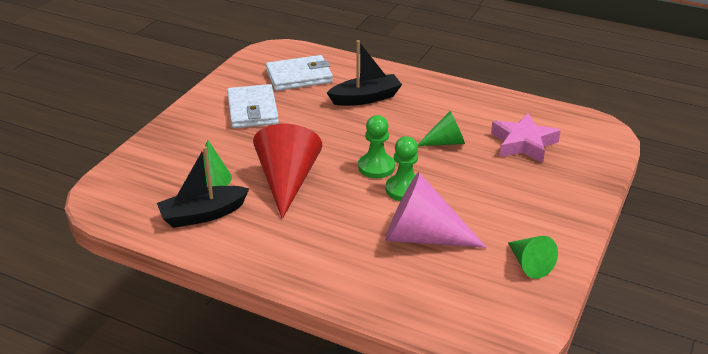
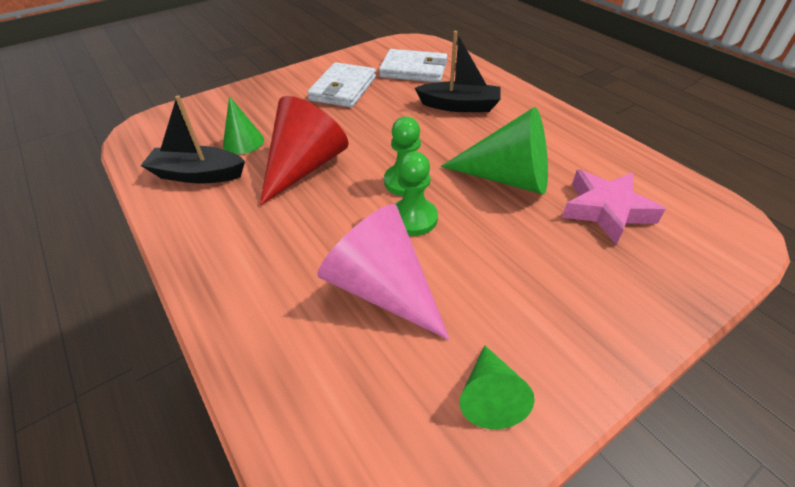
camera: 30 degrees right, 10 degrees up
green cone [417,111,465,146] -> green cone [441,107,548,194], size x1.79

